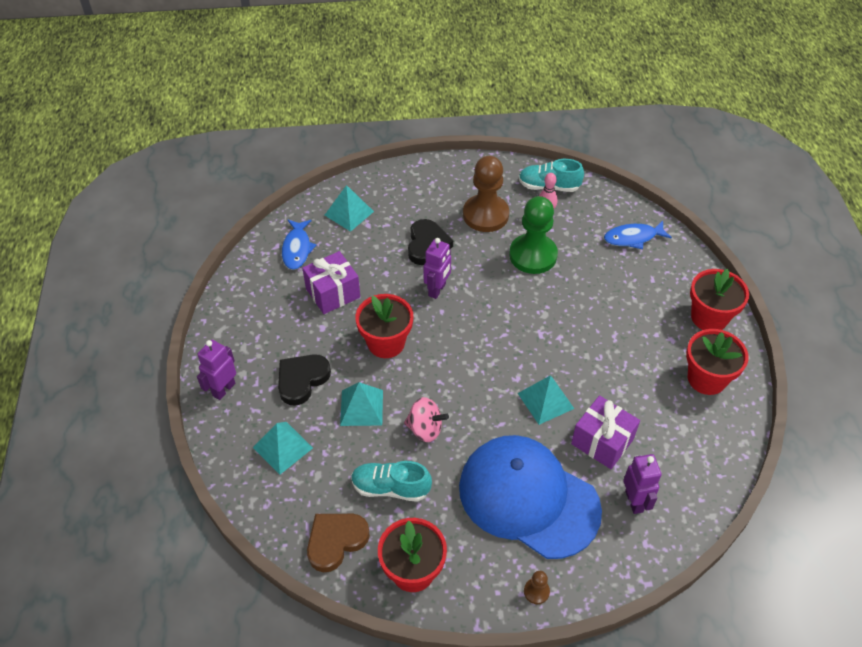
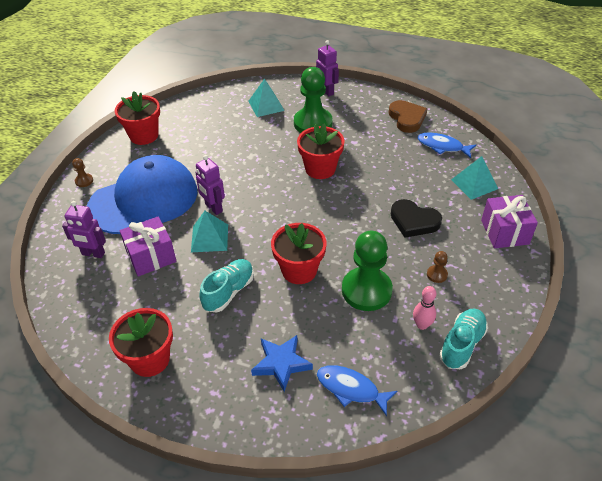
camera: 115 degrees right, 5 degrees down
black heart [278,354,331,406] -> green pawn [294,67,333,133]
purple gift [302,251,360,314] -> purple gift moved to [481,195,538,248]
brown heart [307,514,370,572] -> brown heart moved to [389,100,427,133]
turquoise pyramid [340,382,383,426] -> none
turquoise shoe [351,461,432,502] -> turquoise shoe moved to [199,259,254,312]
pink spinning top [404,397,449,442] -> none
purple robot [424,238,451,299] -> purple robot moved to [195,155,225,215]
brown pawn [463,156,509,232] -> brown pawn [427,251,448,283], size x0.42
blue fish [604,221,672,249] -> blue fish turned 75 degrees counterclockwise [317,365,397,416]
red flower pot [690,269,749,330] -> red flower pot moved to [271,223,326,284]
none -> blue star [251,335,313,392]

